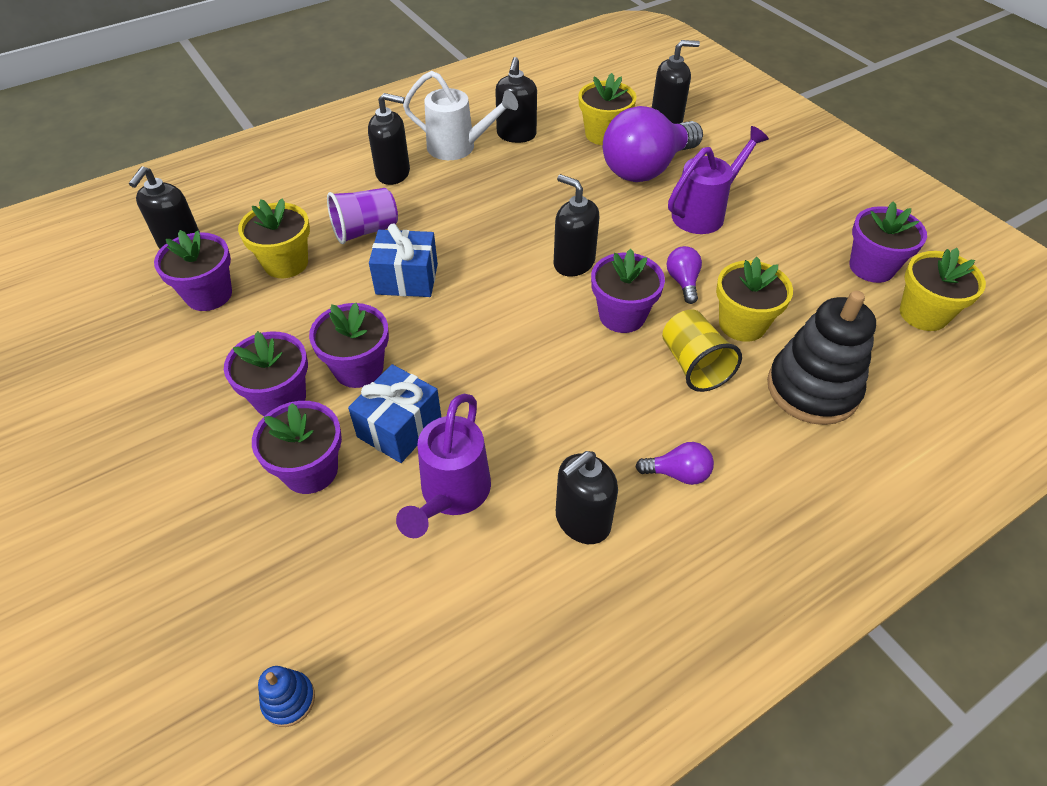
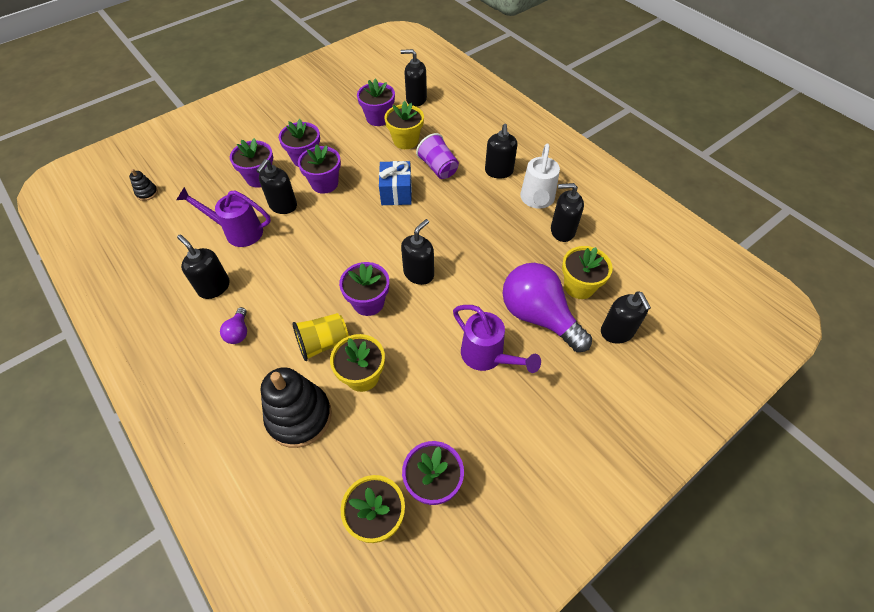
camera: 85 degrees right, 5 degrees up
blue stacking toy [258,666,315,727] -> black stacking toy [129,169,158,201]
blue gift [348,364,441,463] -> black soap dispenser [256,159,297,214]
purple light bulb [667,246,702,304] -> none

